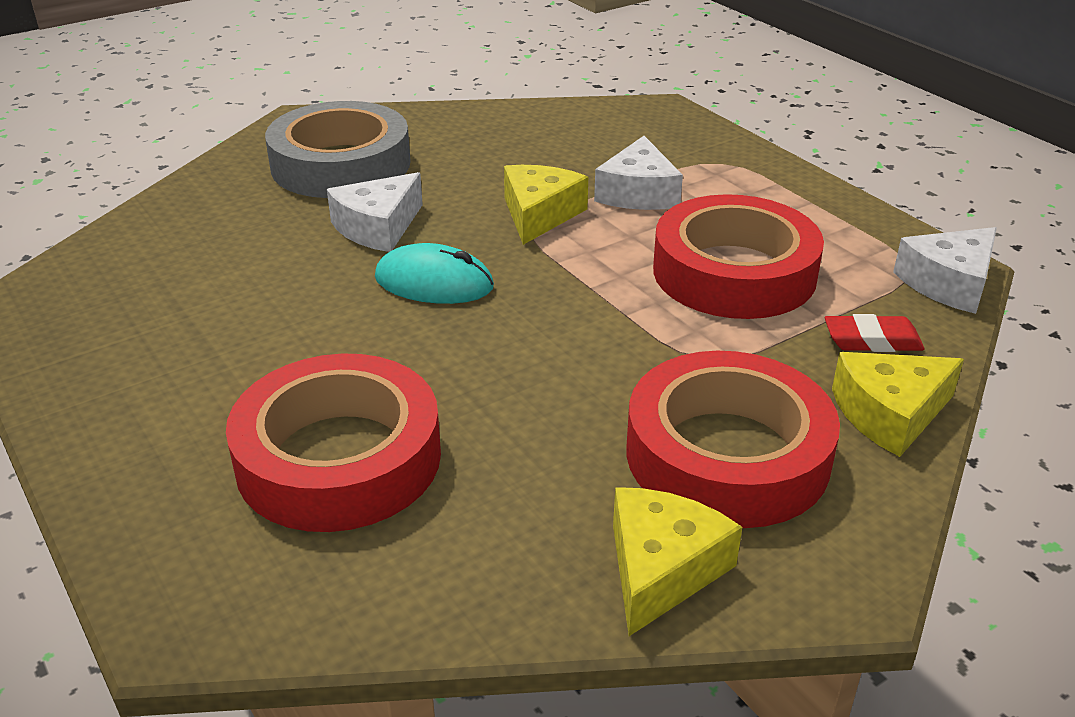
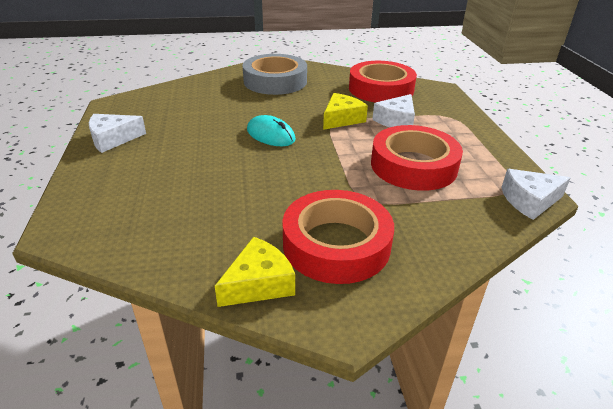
camera: 25 degrees right, 0 degrees up
red tape [226,353,441,532] -> red tape moved to [349,61,417,102]
white cheese [327,172,423,252] -> white cheese moved to [89,114,146,153]
red eraser [825,314,925,352] -> none
yellow cheese [832,352,964,457] -> none

